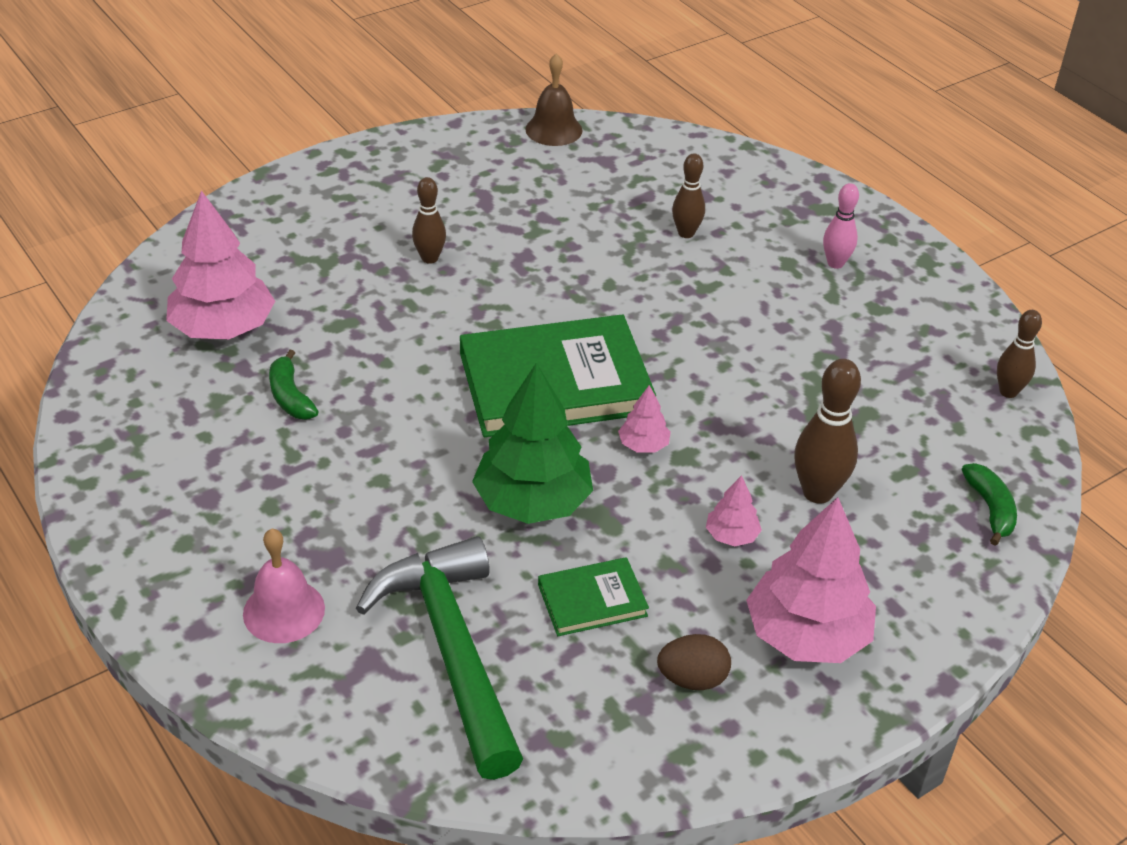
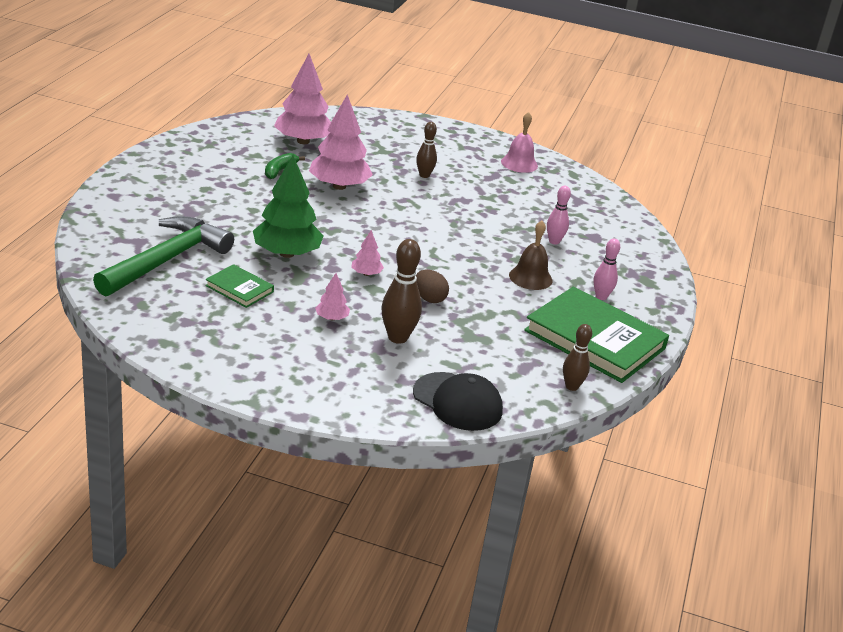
camera: 50 degrees right, 10 degrees down
pink bell [243,529,325,643] -> pink bell moved to [501,112,538,173]
green book [460,315,656,437] -> green book moved to [524,287,669,383]
brown bell [525,53,583,146] -> brown bell moved to [509,221,552,290]
brown egg [657,634,731,690] -> brown egg moved to [416,270,449,303]
brown bowling pin [672,153,705,238] -> pink bowling pin [547,186,571,244]
pink tree [746,497,876,663] -> pink tree moved to [309,95,373,190]
green banana [962,463,1017,546] -> black cap [413,372,503,431]

